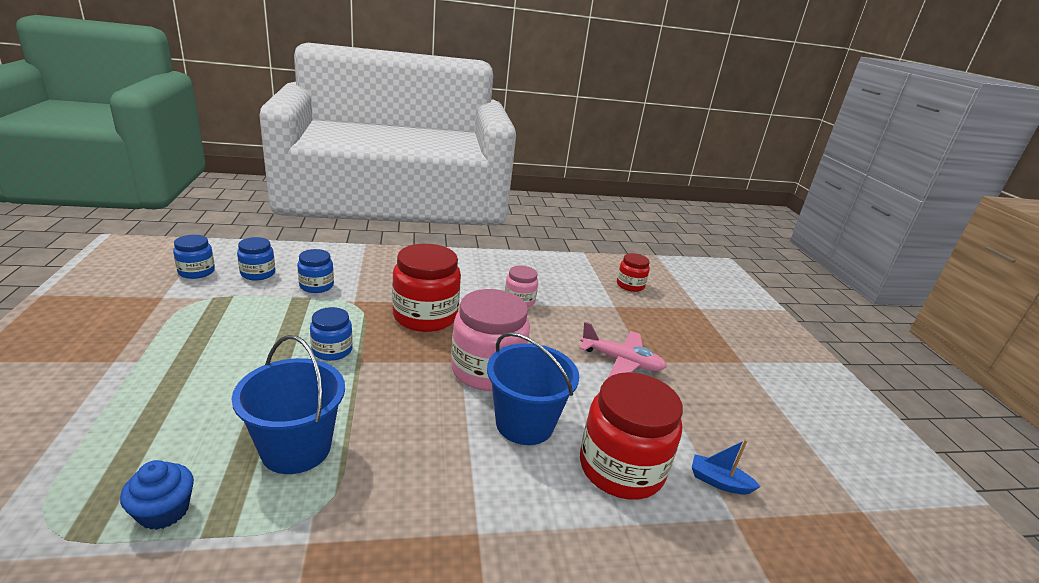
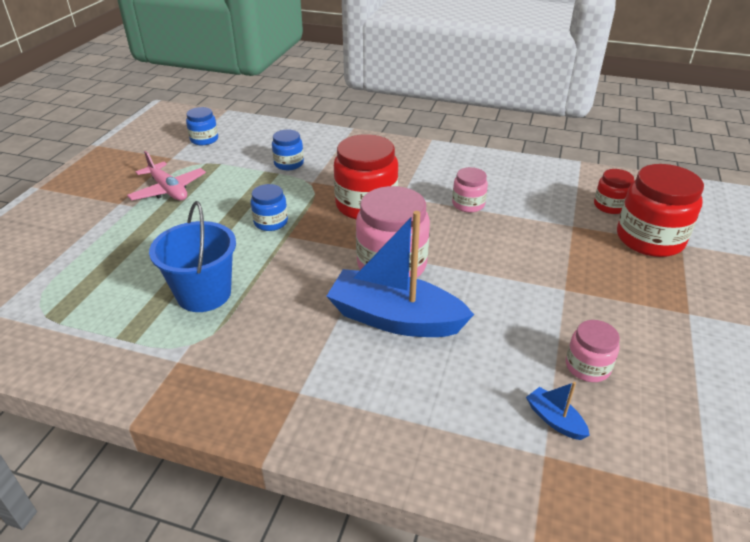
camera: 30 degrees right, 10 degrees up
blue cupcake [120,460,194,530] -> none
blue jar [237,237,275,280] -> none
blue bucket [487,332,579,445] -> blue boat [326,211,474,337]
pink plane [579,322,667,378] -> pink plane moved to [127,151,206,201]
red jar [580,372,683,500] -> red jar moved to [617,164,704,257]
none -> pink jar [566,320,620,382]

